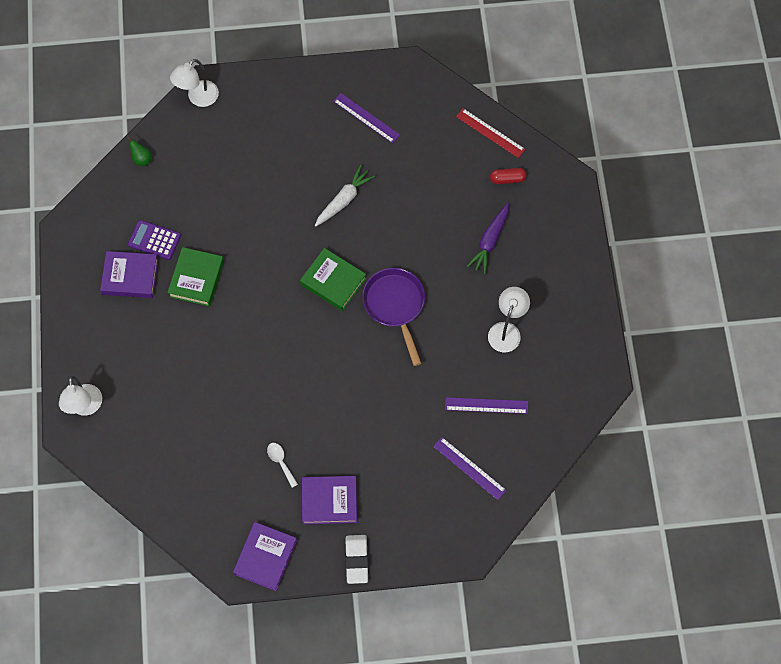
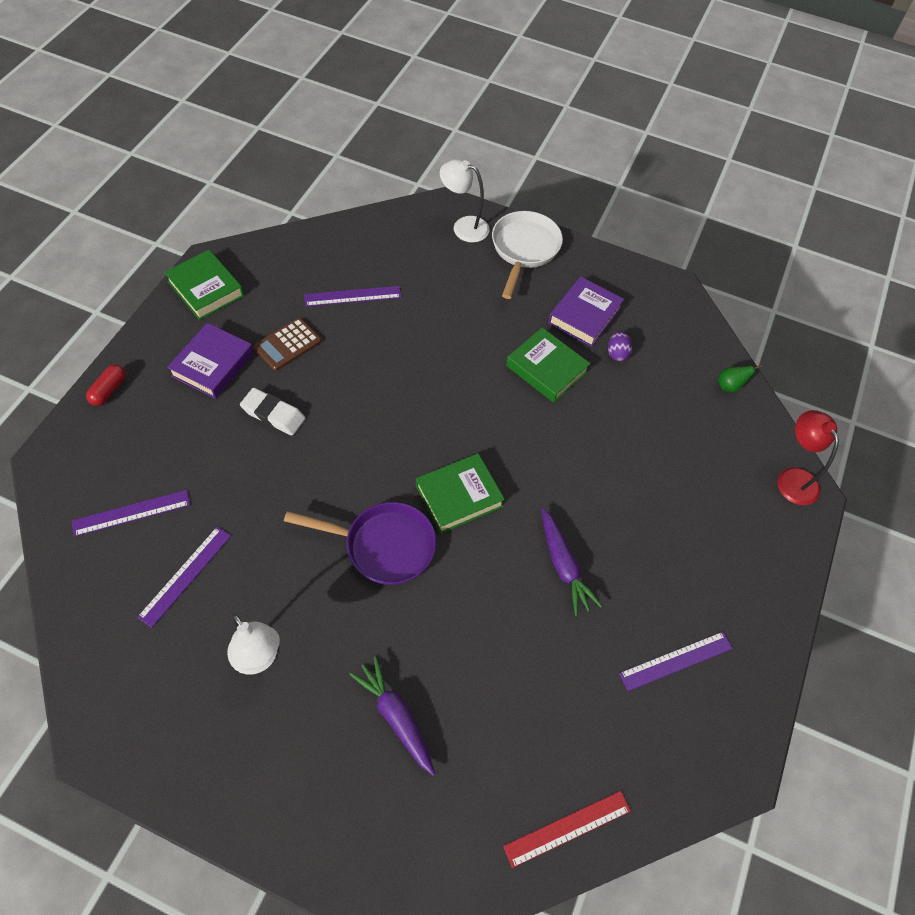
camera: 115 degrees right, 10 degrees down
purple calculator [128,220,181,260] -> purple egg [608,331,632,361]
white lamp [170,59,219,107] -> red lamp [777,410,839,505]
purple book [233,522,297,591] -> green book [164,250,244,320]
white spoon [267,443,298,488] -> brown calculator [253,318,322,371]
white carrot [315,165,375,227] -> purple carrot [541,508,602,616]
white eraser [345,535,368,584] -> white eraser moved to [240,388,305,436]
red capsule [490,168,527,184] -> red capsule moved to [86,364,126,406]
none -> purple ruler [304,286,401,306]
none -> white pan [492,211,563,299]

